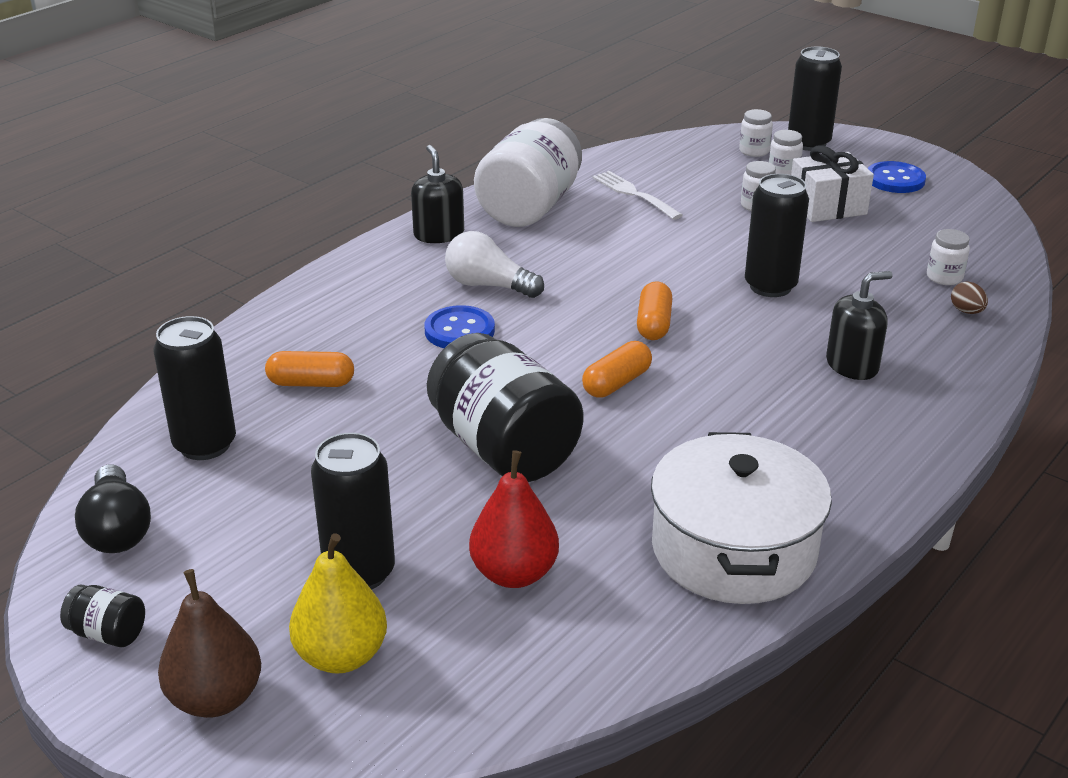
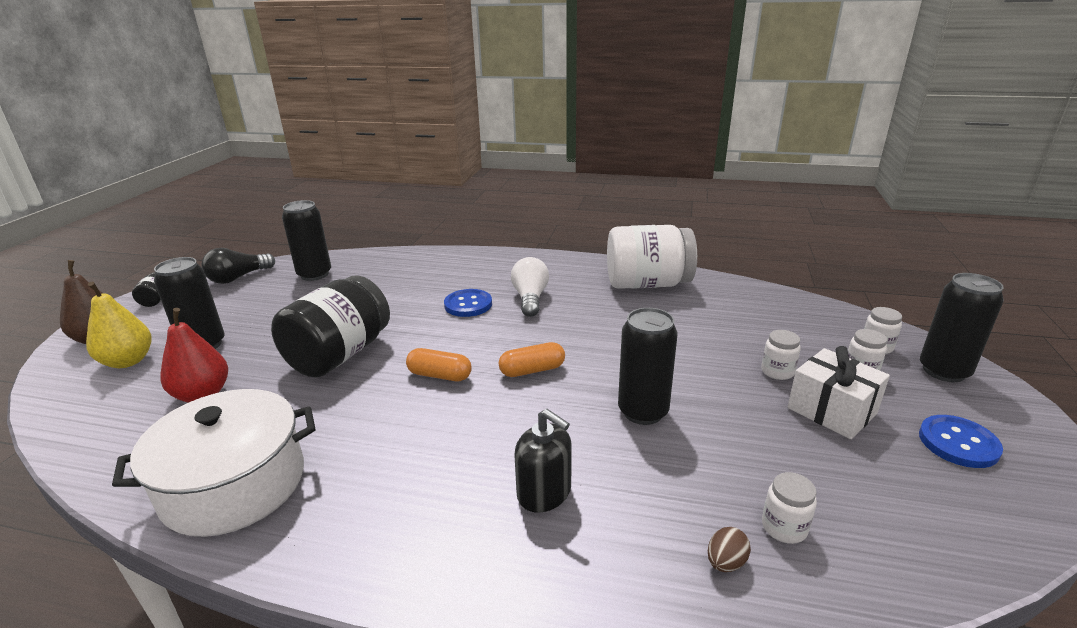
camera: 65 degrees right, 5 degrees down
orange capsule [265,351,354,387] -> none
black soap dispenser [411,145,464,243] -> none
white fork [592,171,683,220] -> none

